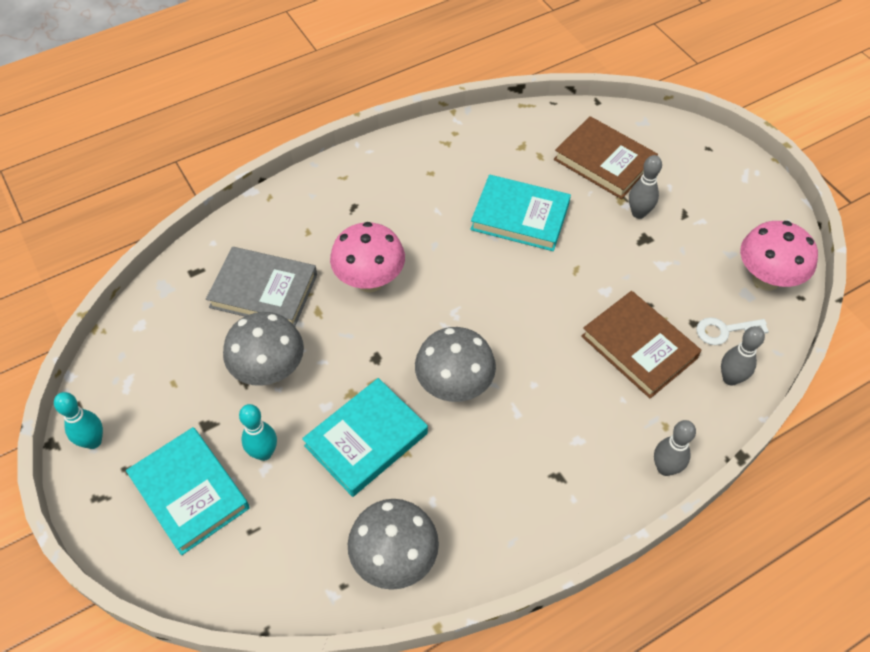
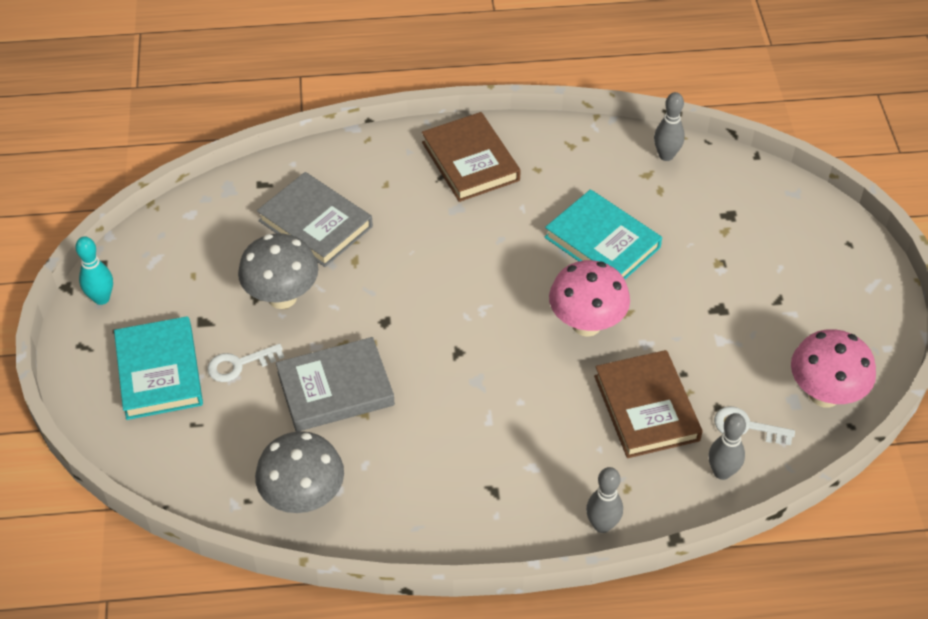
camera: 25 degrees right, 5 degrees down
turquoise bowling pin [239,404,277,461] -> white key [207,344,284,382]
turquoise book [302,378,428,497] -> grey book [276,337,395,432]
pink mushroom [330,222,405,293] -> pink mushroom moved to [549,260,630,337]
grey mushroom [415,327,496,402] -> none
brown book [554,116,658,199] -> brown book moved to [422,112,521,202]
grey bowling pin [629,155,662,219] -> grey bowling pin moved to [654,92,685,161]

